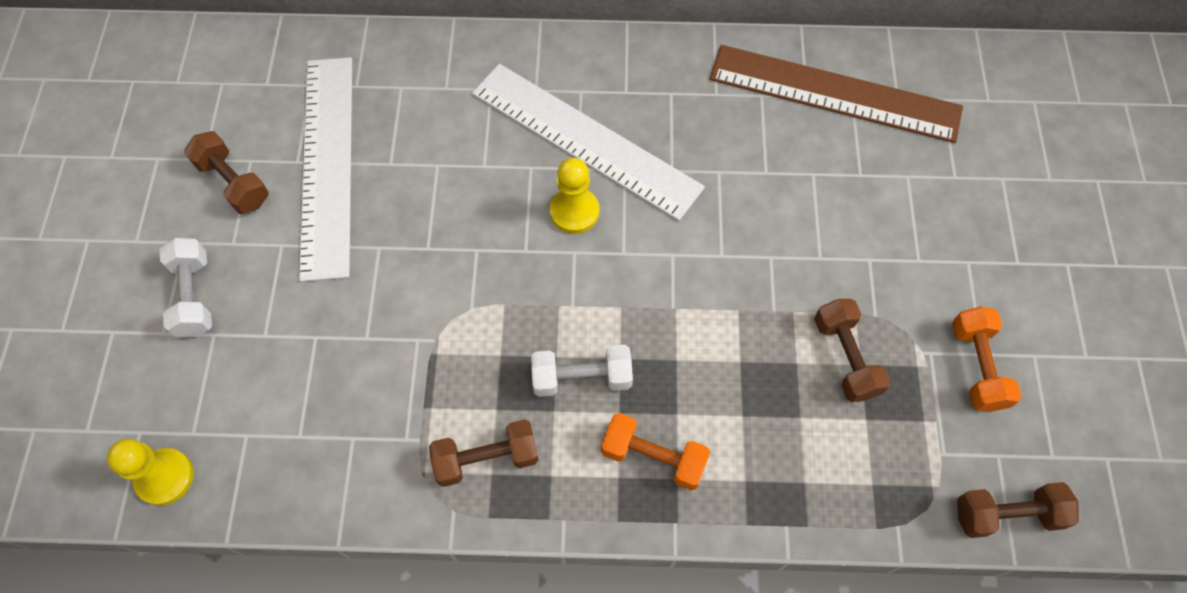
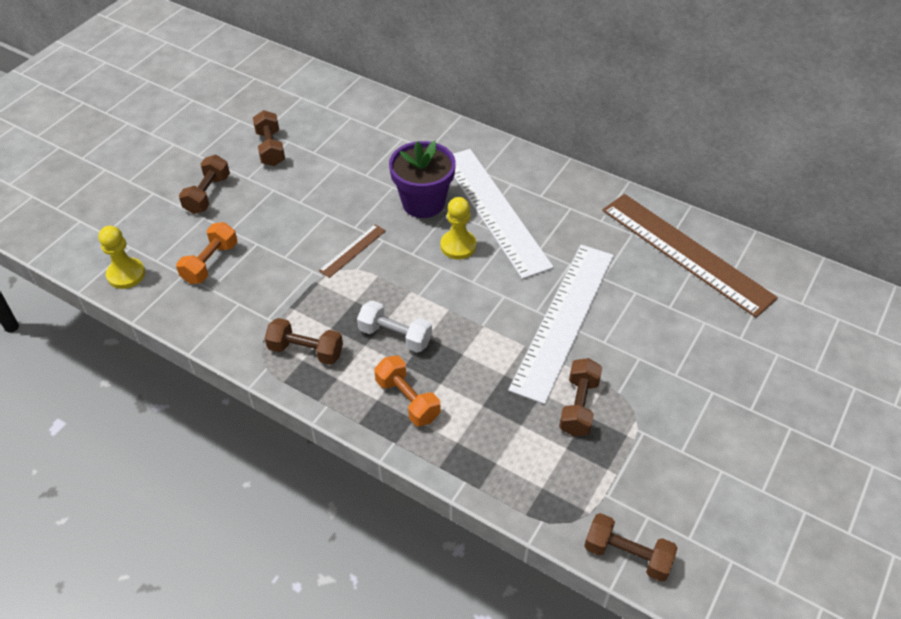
camera: 30 degrees right, 15 degrees down
white dumbbell [159,238,212,337] -> brown dumbbell [179,155,230,214]
white ruler [299,57,352,282] -> white ruler moved to [508,245,614,404]
orange dumbbell [952,306,1022,412] -> orange dumbbell moved to [176,222,237,284]
none -> brown ruler [319,224,386,278]
none -> purple flower pot [389,141,456,218]

